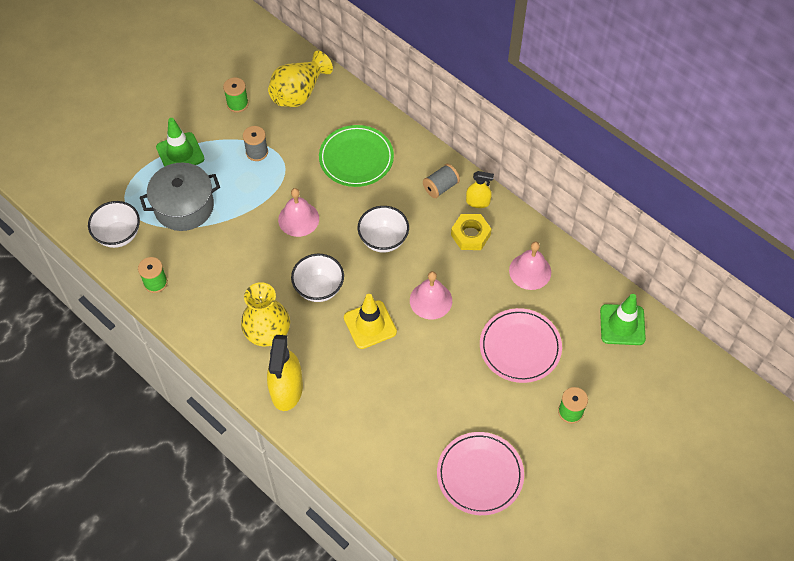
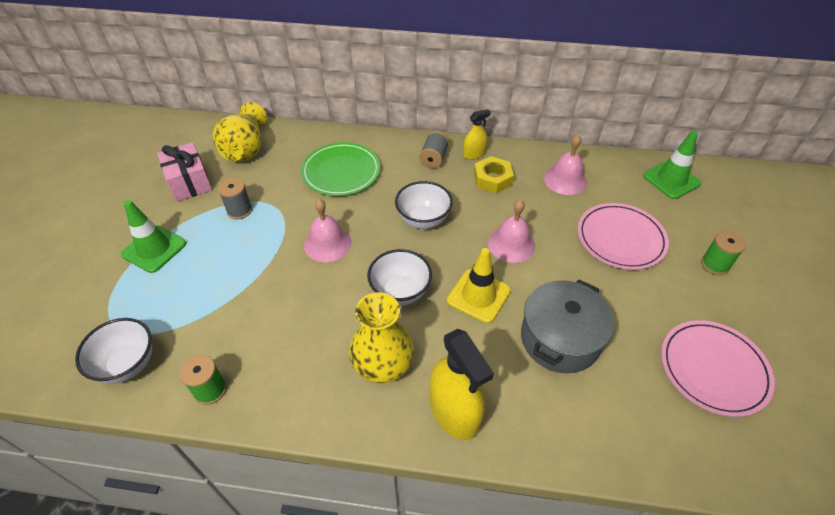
camera: 35 degrees left, 10 degrees down
grey pot [140,163,220,231] -> grey pot moved to [521,279,615,373]
green spool [223,77,249,113] -> pink gift [157,142,212,201]

